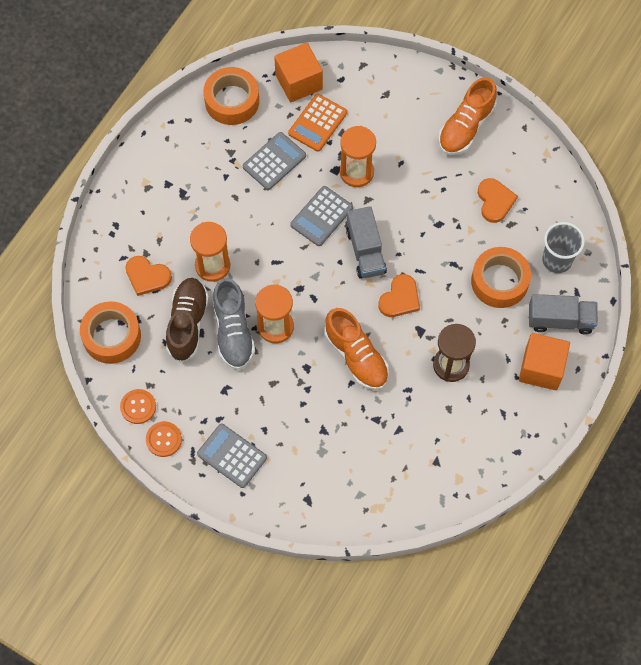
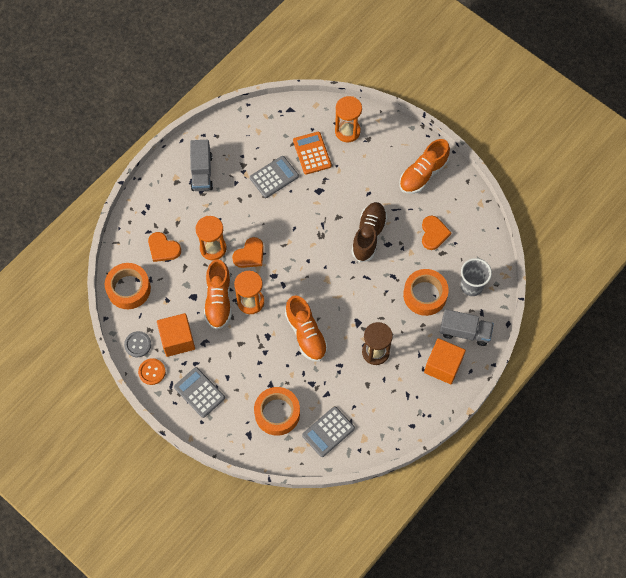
camera: 10 degrees right, 0 degrees up
orange button [120,389,156,424] -> grey button [124,331,151,357]
brown shoe [166,278,209,363] -> brown shoe moved to [351,202,388,262]
orange tape [203,67,259,125] -> orange tape moved to [254,387,300,436]
grey shoe [212,278,255,370] -> orange shoe [204,259,232,330]
orange cube [274,43,323,102] -> orange cube moved to [157,313,195,357]
orange calculator [288,94,347,152] -> orange calculator turned 120 degrees clockwise [293,132,332,175]
grey calculator [290,186,353,246] -> grey calculator moved to [302,406,355,457]
orange hourglass [340,126,376,187] -> orange hourglass moved to [335,96,362,142]
grey truck [346,206,387,279] -> grey truck moved to [190,140,213,191]
orange heart [378,274,420,317] -> orange heart moved to [232,237,264,268]

